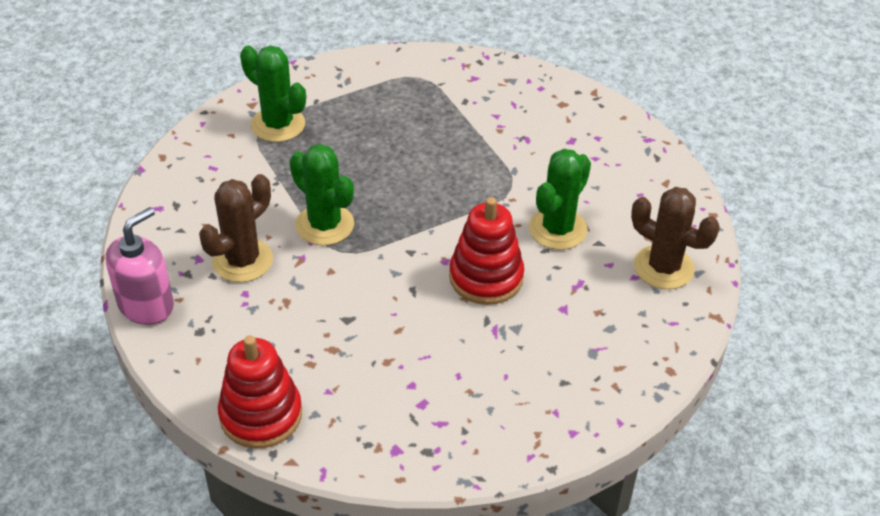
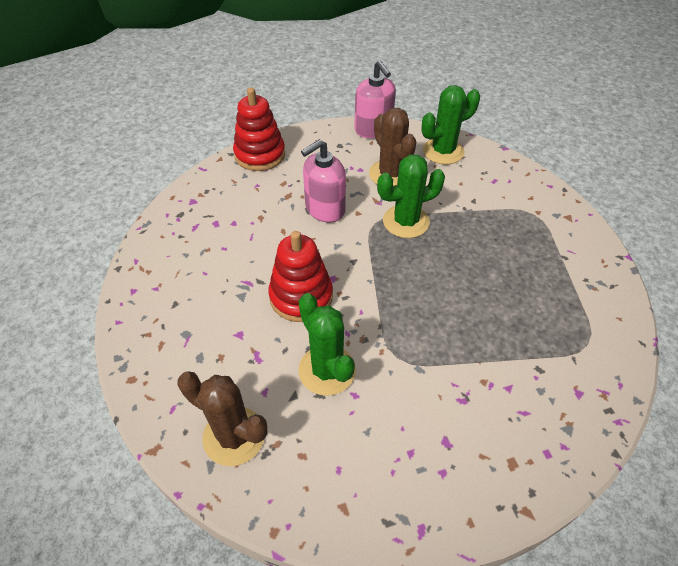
camera: 115 degrees right, 5 degrees up
green cactus [240,45,306,142] -> green cactus moved to [421,85,480,165]
brown cactus [631,187,720,289] -> brown cactus turned 60 degrees clockwise [177,371,268,466]
none -> pink soap dispenser [301,139,346,223]

